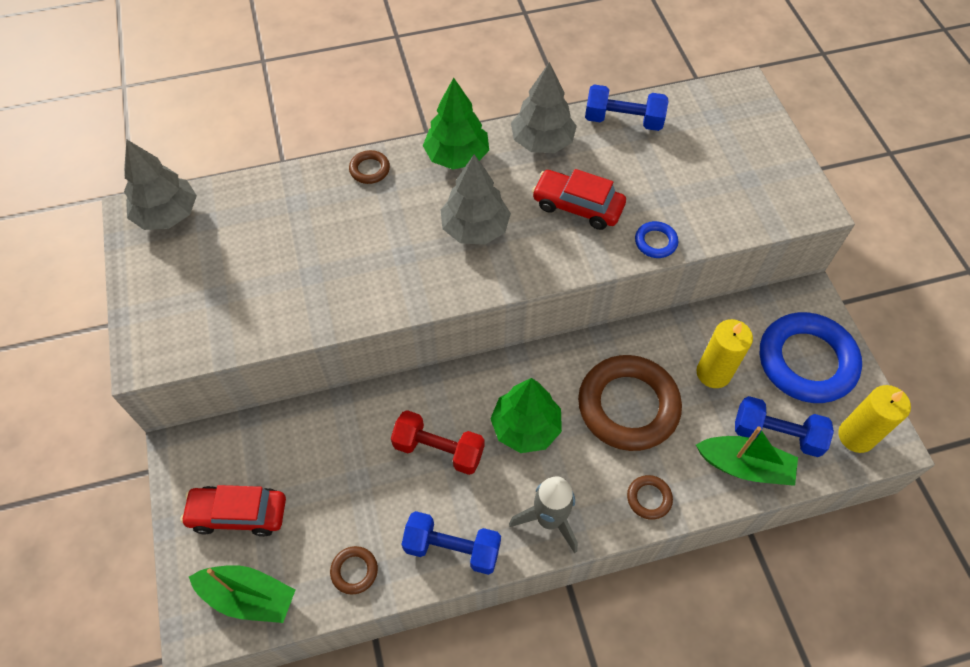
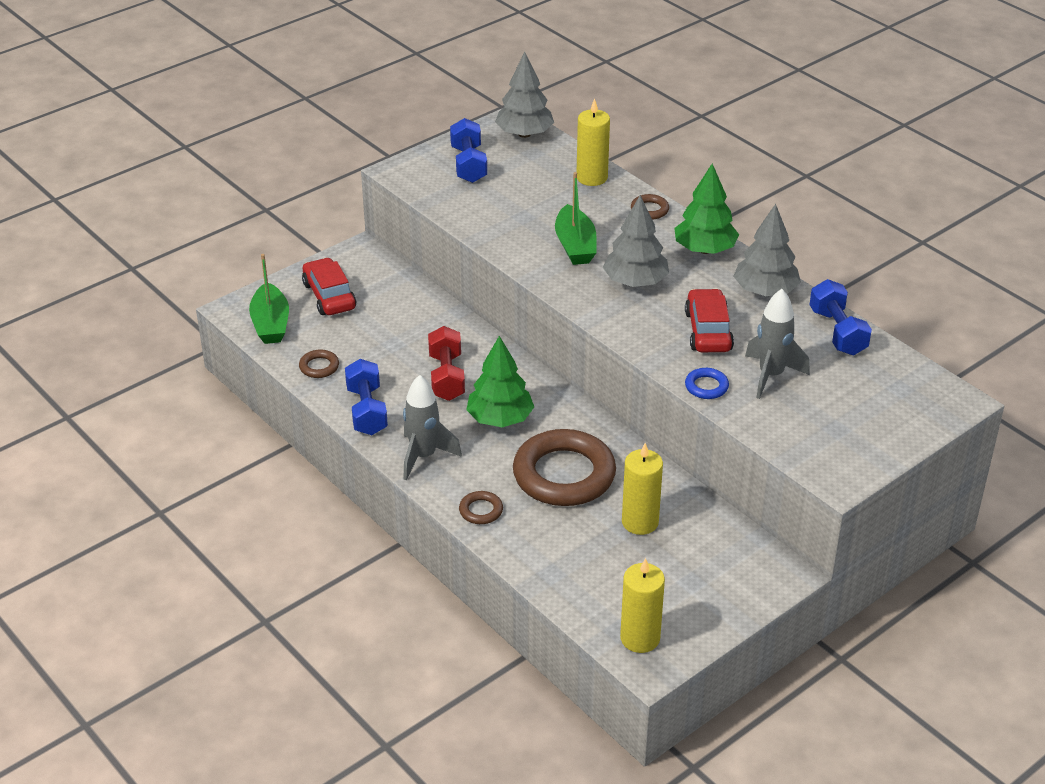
camera: 65 degrees right, 20 degrees down
green boat [696,427,798,486] -> green boat moved to [555,172,597,265]
blue dumbbell [735,396,834,457] -> blue dumbbell moved to [450,118,487,183]
blue ring [760,312,862,403] -> none
none -> yellow candle [577,99,610,186]
none -> grey rocket [745,289,810,399]

